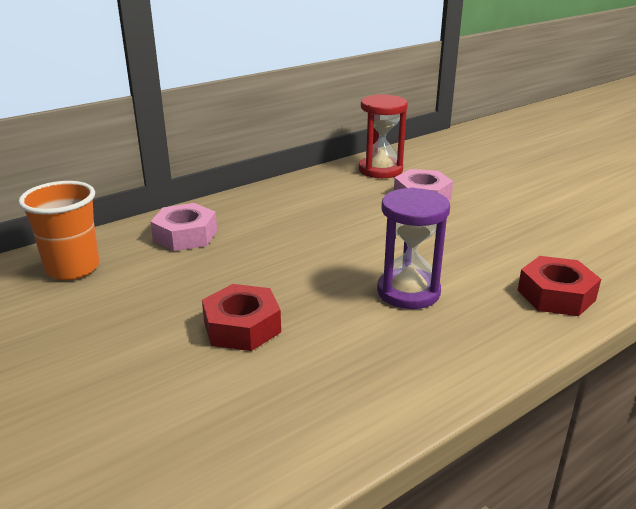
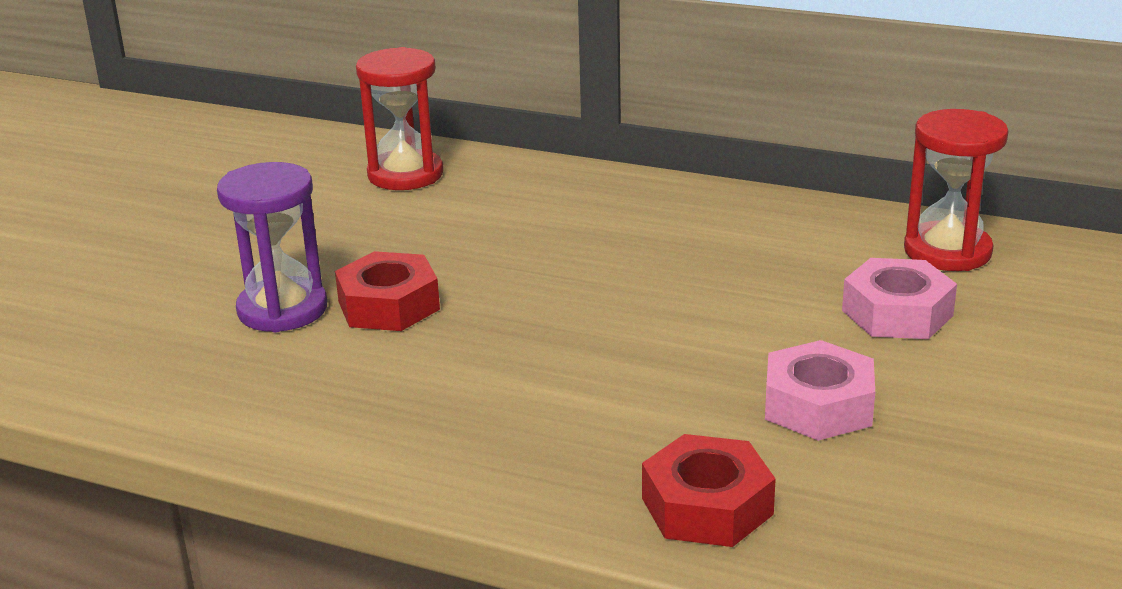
camera: 60 degrees right, 0 degrees up
orange cup [18,181,99,280] -> red hourglass [356,47,443,190]
pink nut [150,203,217,251] -> pink nut moved to [765,340,875,441]
purple hourglass [377,187,450,309] -> purple hourglass moved to [217,162,327,332]

